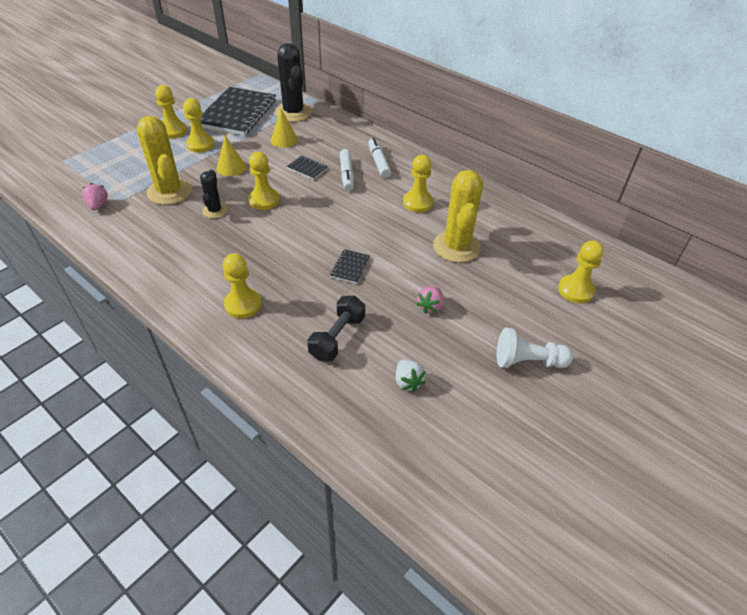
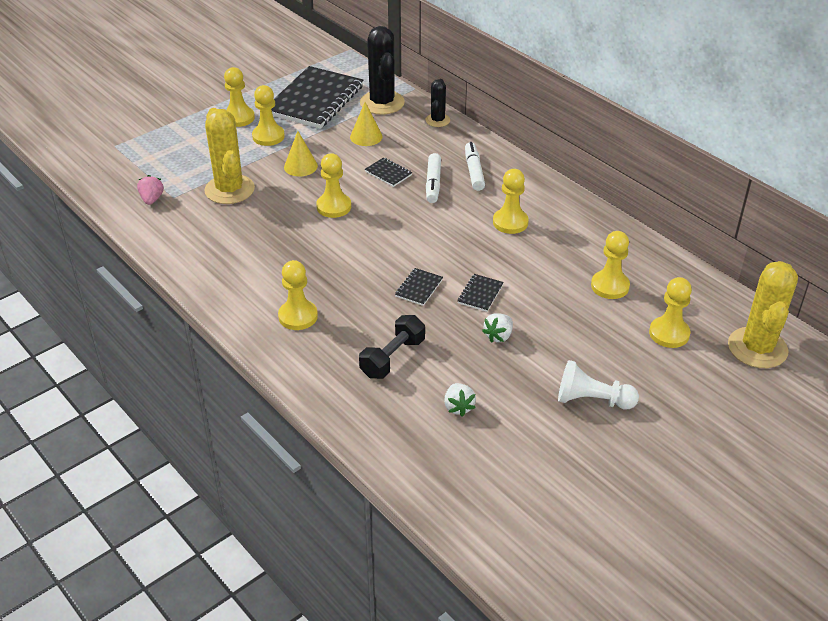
camera: 10 degrees right, 5 degrees down
black cactus [200,170,227,218] -> black cactus moved to [426,79,450,127]
pink strawberry [416,287,444,314] -> white strawberry [482,313,513,343]
yellow cactus [433,170,483,263] -> yellow cactus moved to [728,261,798,368]
none -> black notebook [458,274,504,312]
none -> yellow pawn [591,231,630,299]

